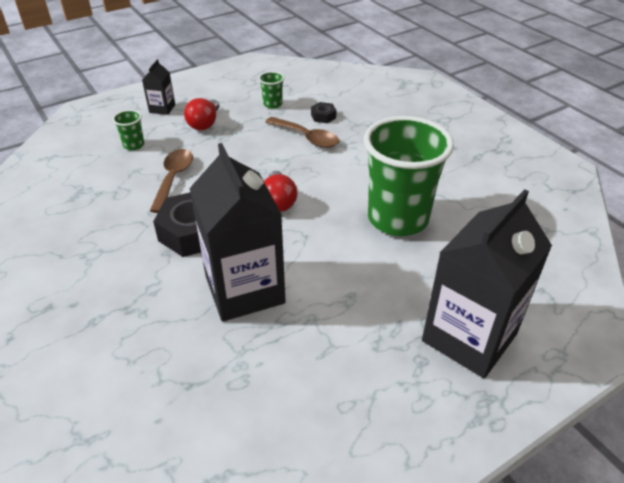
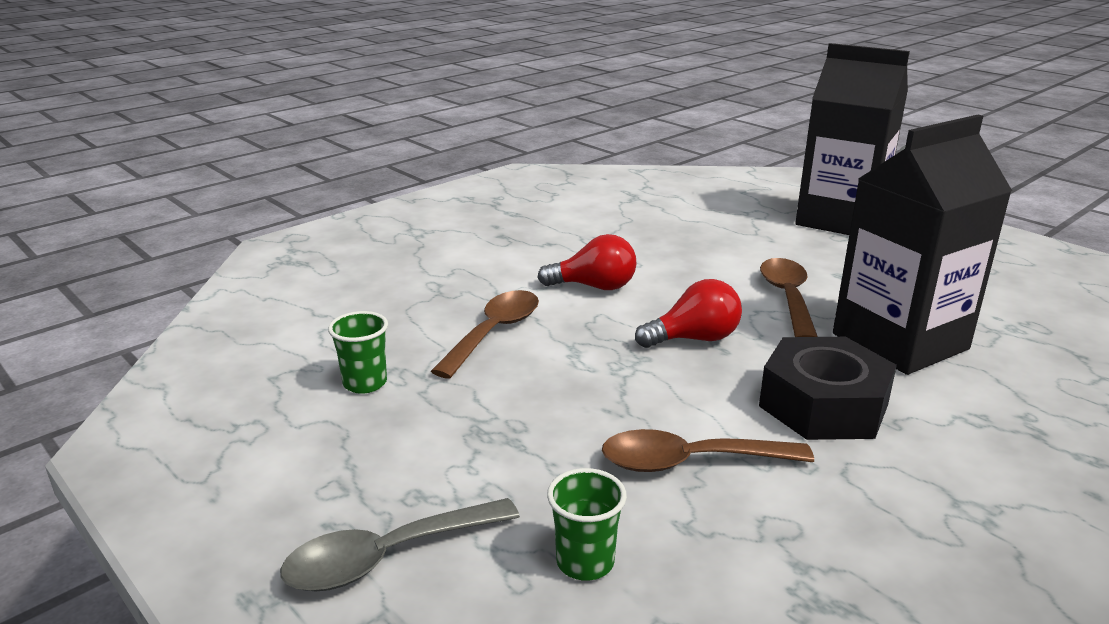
camera: 100 degrees left, 15 degrees down
black carton [142,59,175,115] -> grey spoon [280,498,520,591]
red light bulb [184,98,219,130] -> red light bulb moved to [537,234,637,290]
black nut [311,102,337,123] -> none
green cup [364,116,454,236] -> none
none -> brown spoon [760,258,818,337]

